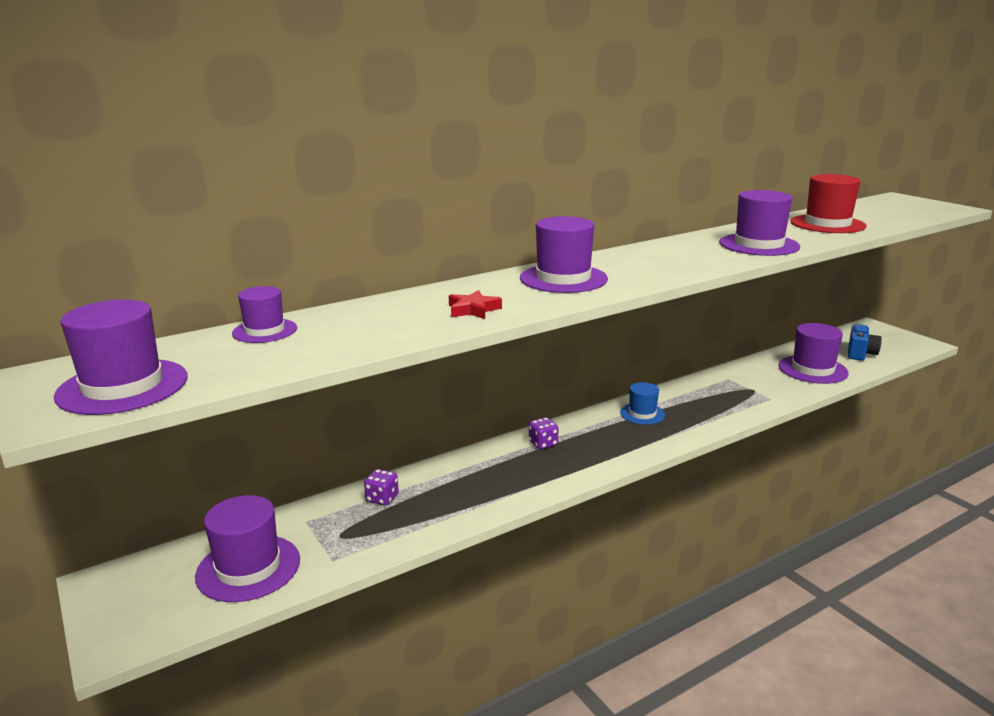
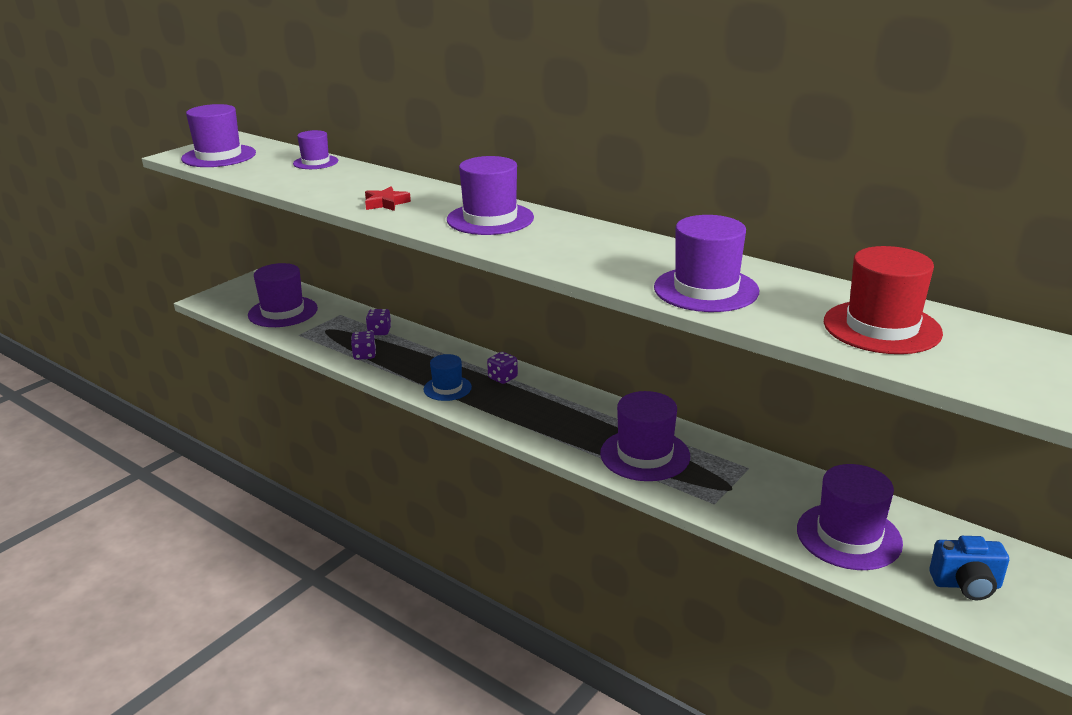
camera: 70 degrees right, 5 degrees up
blue hat [620,382,665,425] -> blue hat moved to [424,354,472,401]
none -> purple dice [351,331,376,360]
none -> purple hat [600,391,690,481]

